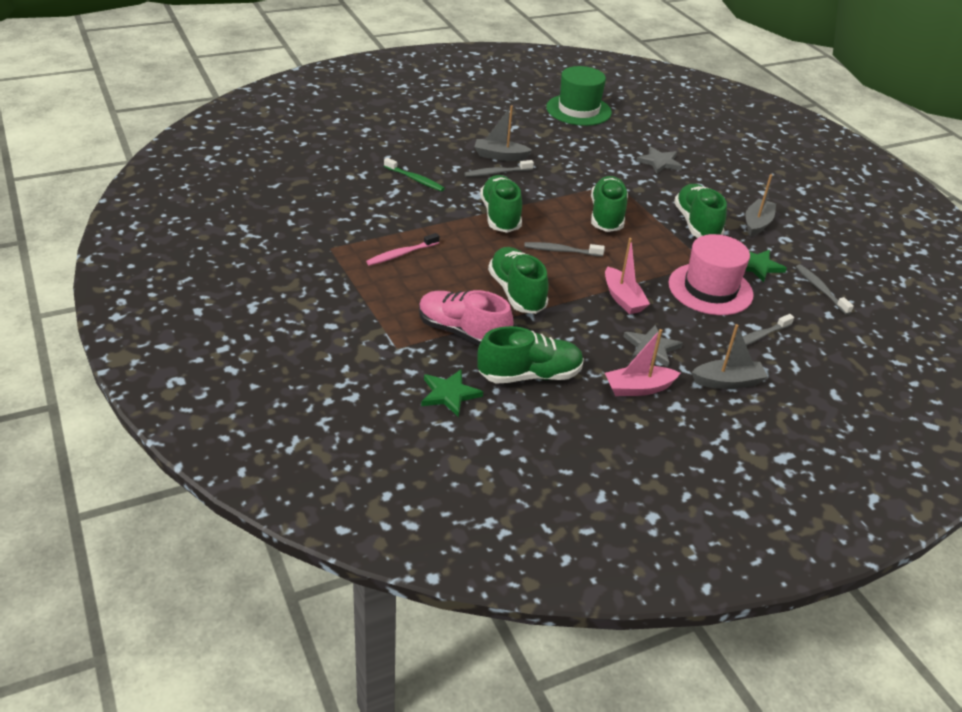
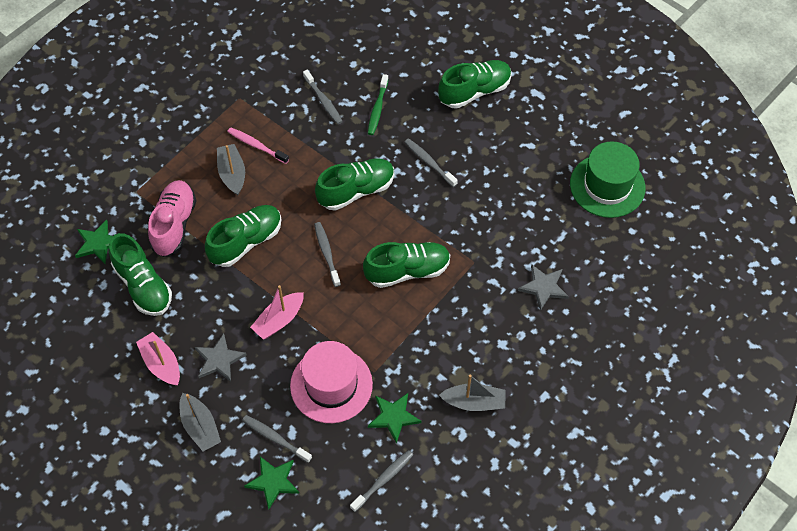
camera: 70 degrees right, 20 degrees up
grey boat [475,105,532,161] -> grey boat moved to [217,144,245,195]
green shoe [674,184,727,238] -> green shoe moved to [438,60,512,109]
none -> green star [244,457,299,509]
none -> grey toothbrush [303,70,343,124]

